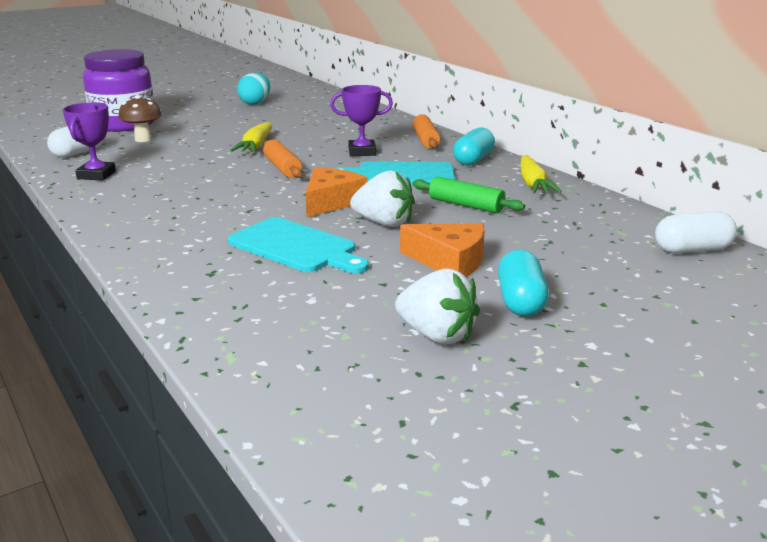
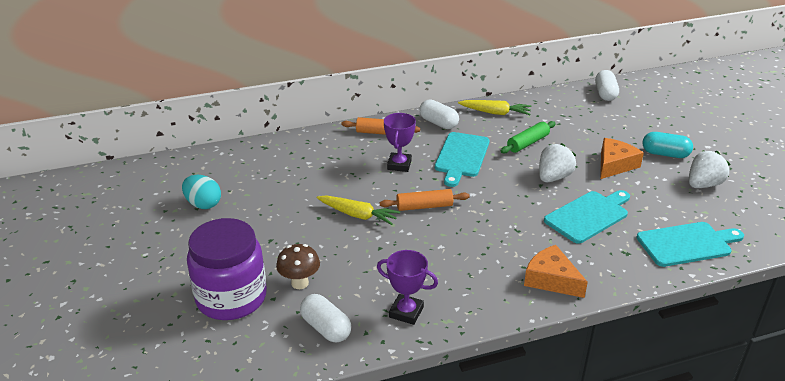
camera: 75 degrees left, 10 degrees up
orange cheese [305,167,368,217] -> orange cheese moved to [524,245,588,298]
turquoise capsule [453,128,495,165] -> white capsule [419,99,459,129]
none -> turquoise cutting board [637,222,744,267]

